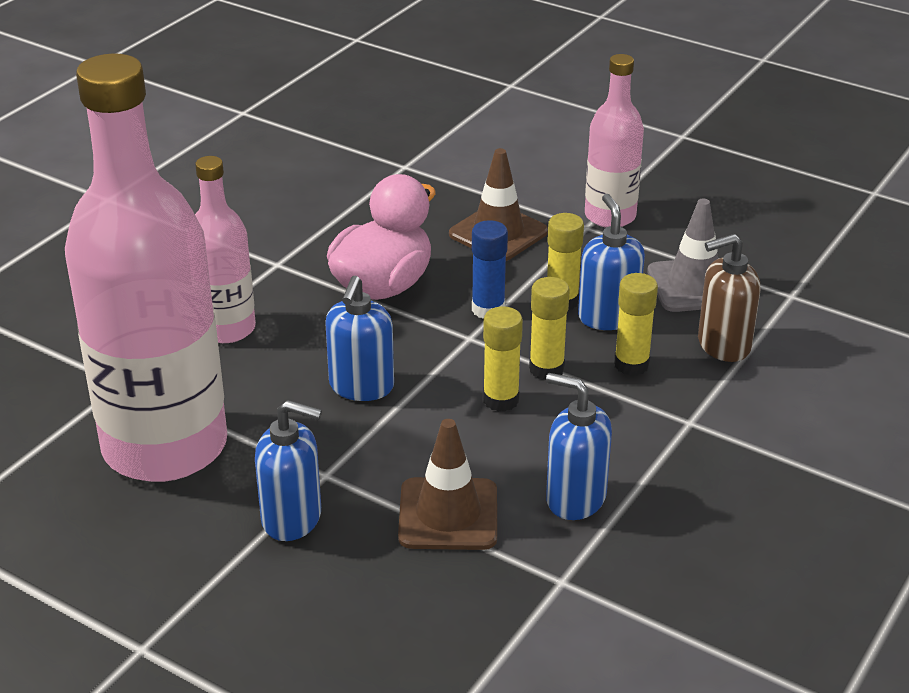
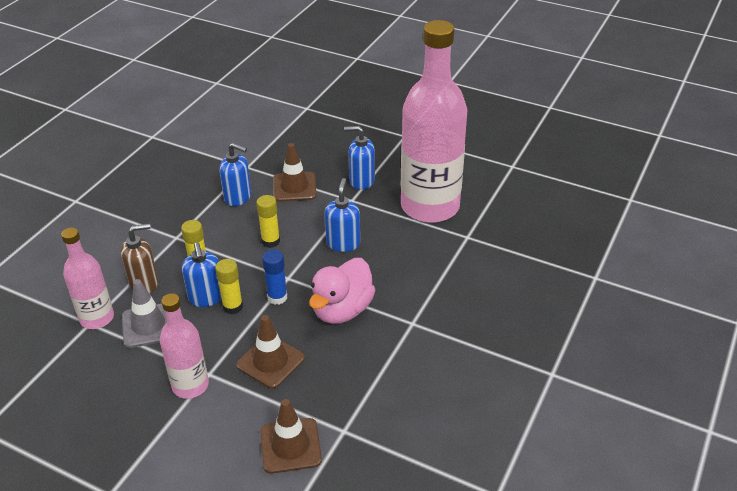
camera: 175 degrees right, 5 degrees up
pink bottle [195,156,256,343] -> pink bottle moved to [61,228,114,329]
yellow glue stick [529,277,570,380] -> none
none -> brown traffic cone [260,399,322,474]

